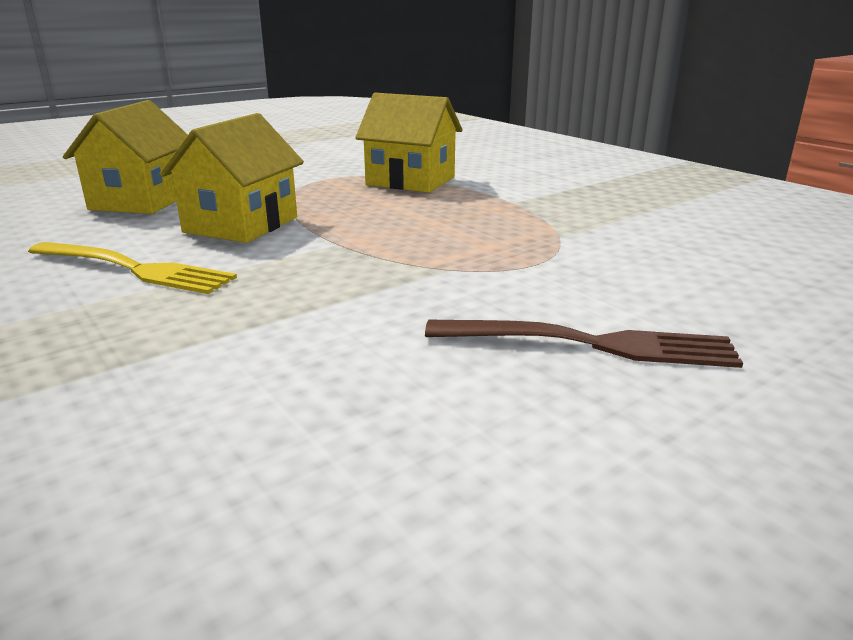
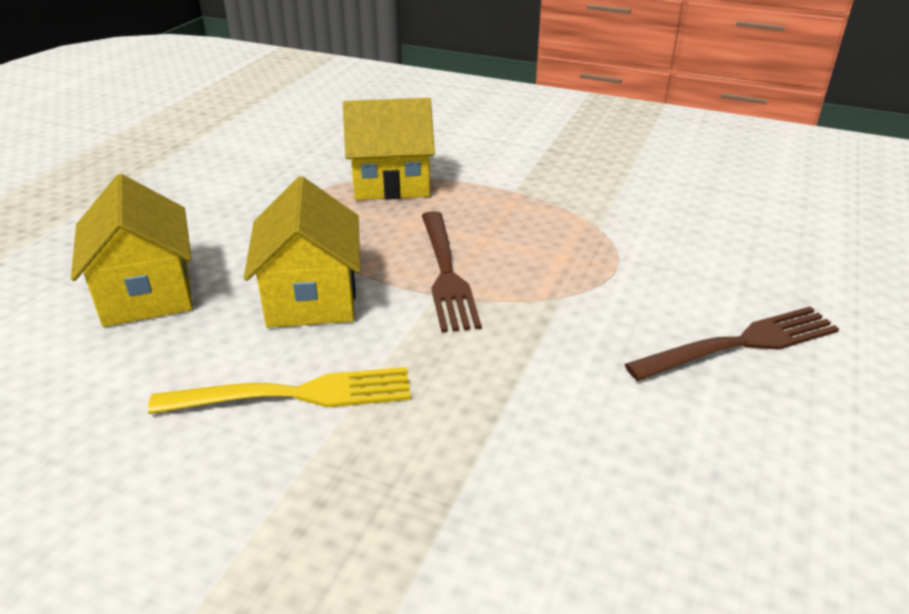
camera: 30 degrees left, 10 degrees up
none -> brown fork [422,211,482,333]

